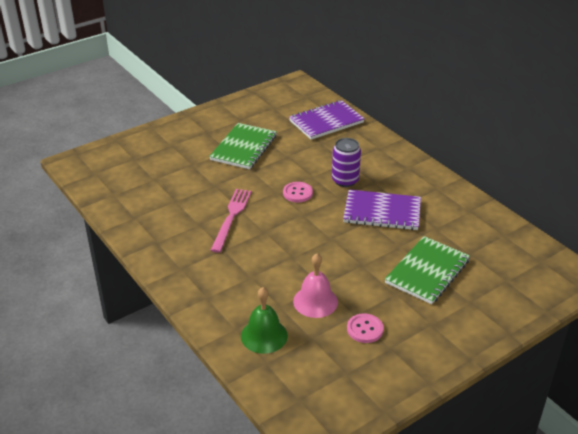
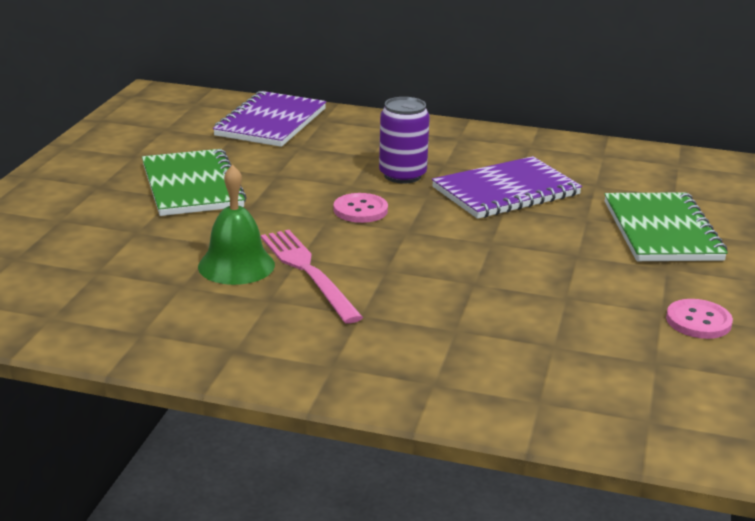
camera: 40 degrees left, 10 degrees down
green bell [241,287,288,354] -> green bell moved to [198,165,275,285]
pink bell [293,253,338,318] -> none

